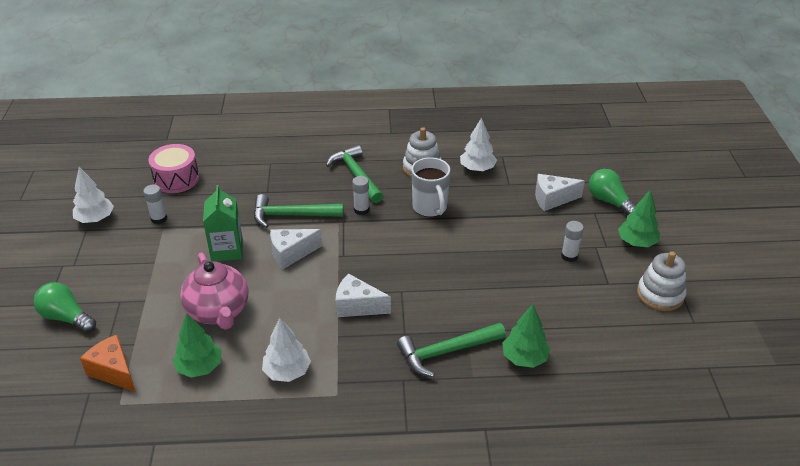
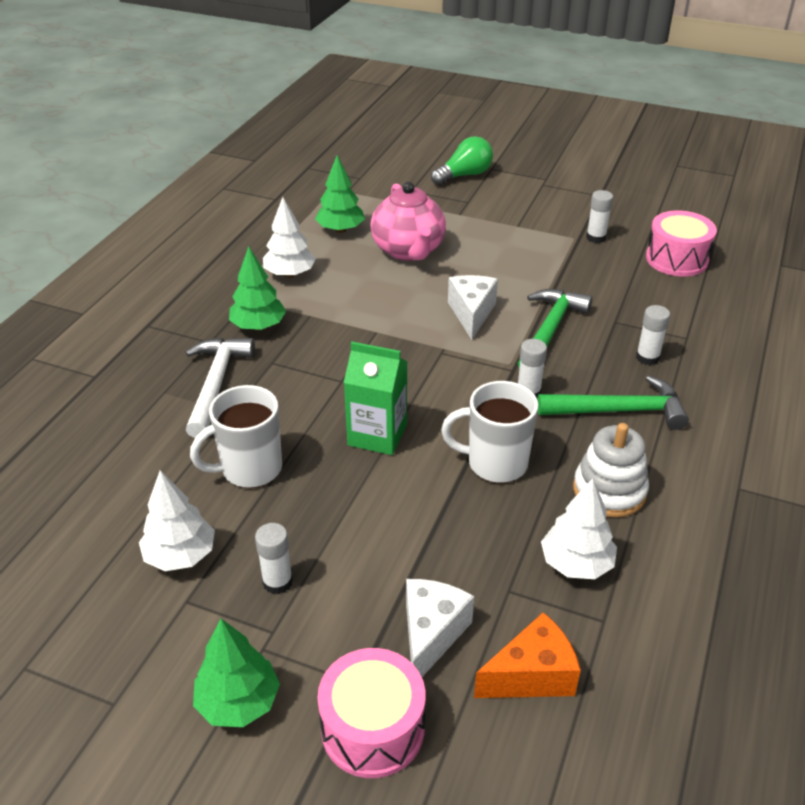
camera: 115 degrees right, 0 degrees up
white tree [73,167,114,223] -> white tree moved to [139,470,215,571]
orange cheese [80,335,136,392] -> orange cheese moved to [474,612,581,698]
pink teapot [180,252,248,330] -> pink teapot turned 105 degrees counterclockwise [370,182,446,261]
green carton [203,185,243,262] -> green carton moved to [344,342,407,455]
white cheese [336,273,391,317] -> none
green hammer [397,323,506,377] -> white hammer [185,337,255,438]
green tree [502,304,550,368] -> green tree moved to [229,246,286,330]
green light bulb [589,169,636,215] -> pink drum [318,648,425,778]
white stacking toy [637,251,686,311] -> none
none -> white mug [190,385,282,488]
none -> white glue stick [636,305,670,365]

